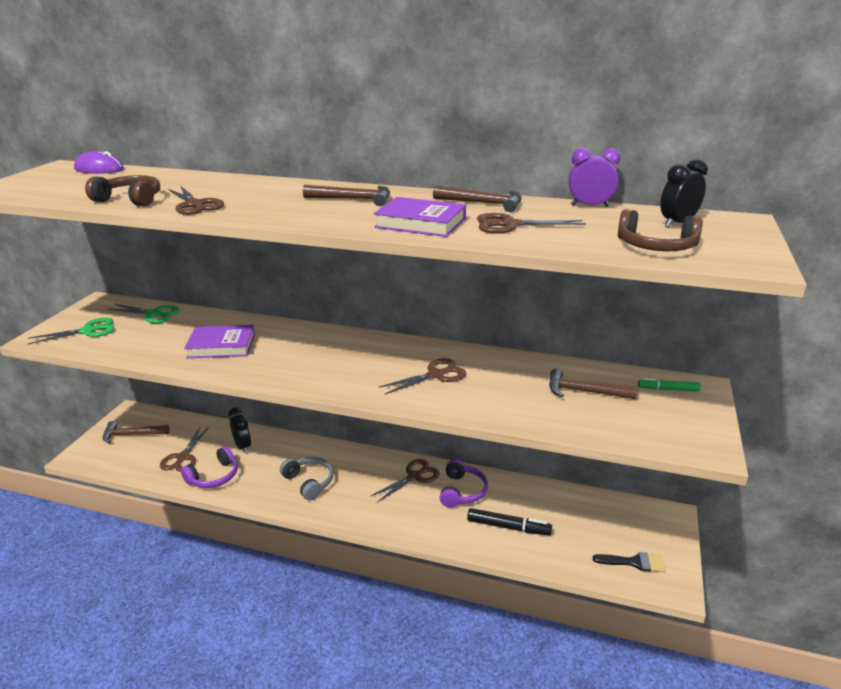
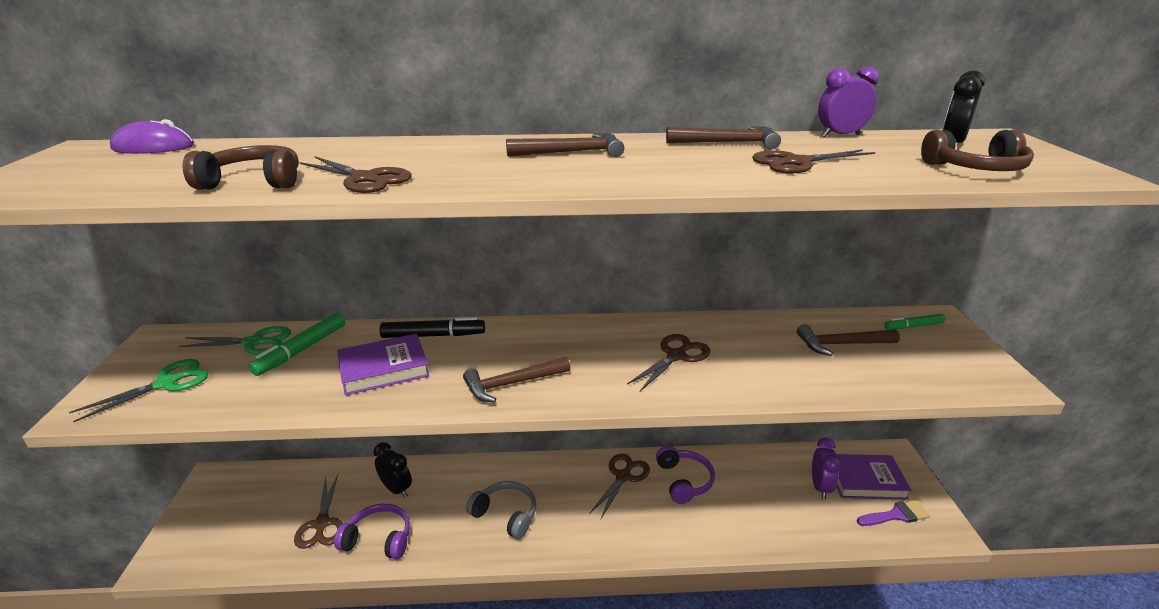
camera: 20 degrees left, 0 degrees up
brown hammer [103,421,170,444] -> brown hammer moved to [463,357,570,402]
purple headphones [181,446,238,488] -> purple headphones turned 105 degrees counterclockwise [334,504,410,559]
purple book [374,197,466,237] -> purple book moved to [836,454,912,500]
black marker [467,508,552,536] -> black marker moved to [380,317,485,338]
black brush [593,552,666,572] -> purple brush [857,500,930,526]
none -> green marker [249,313,345,376]
none -> purple clock [812,438,841,499]

